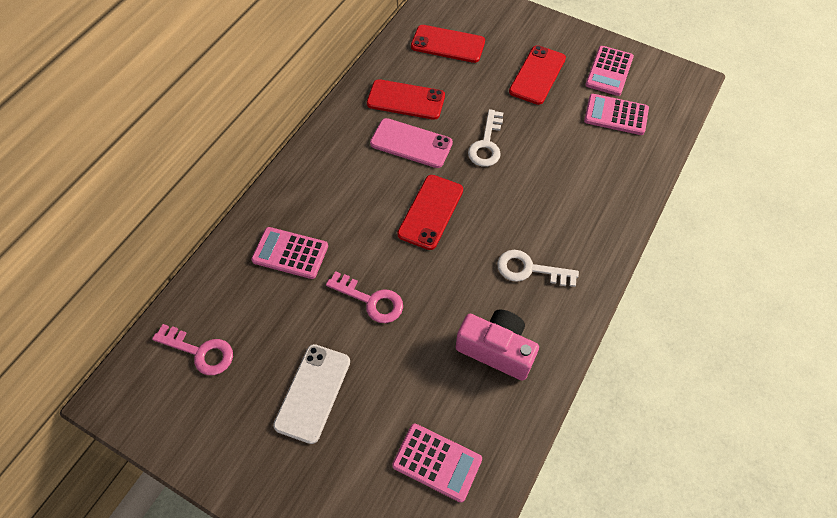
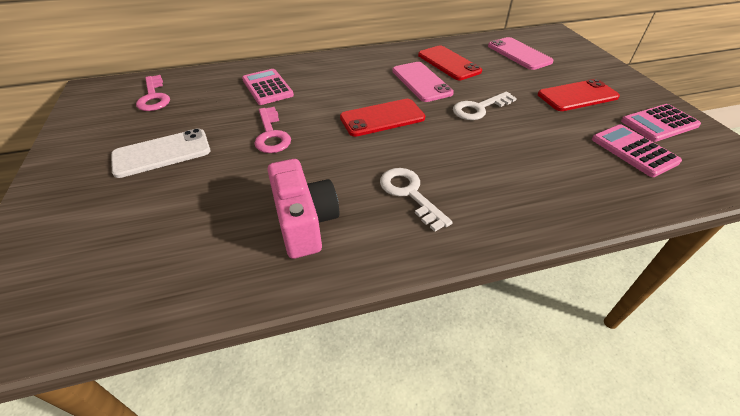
camera: 45 degrees right, 15 degrees down
pink calculator [392,424,482,502] -> none
red phone [411,25,485,63] -> pink phone [488,37,554,70]

